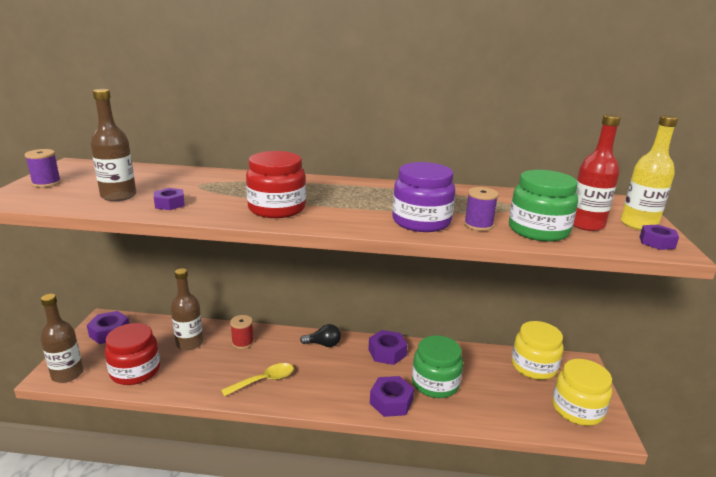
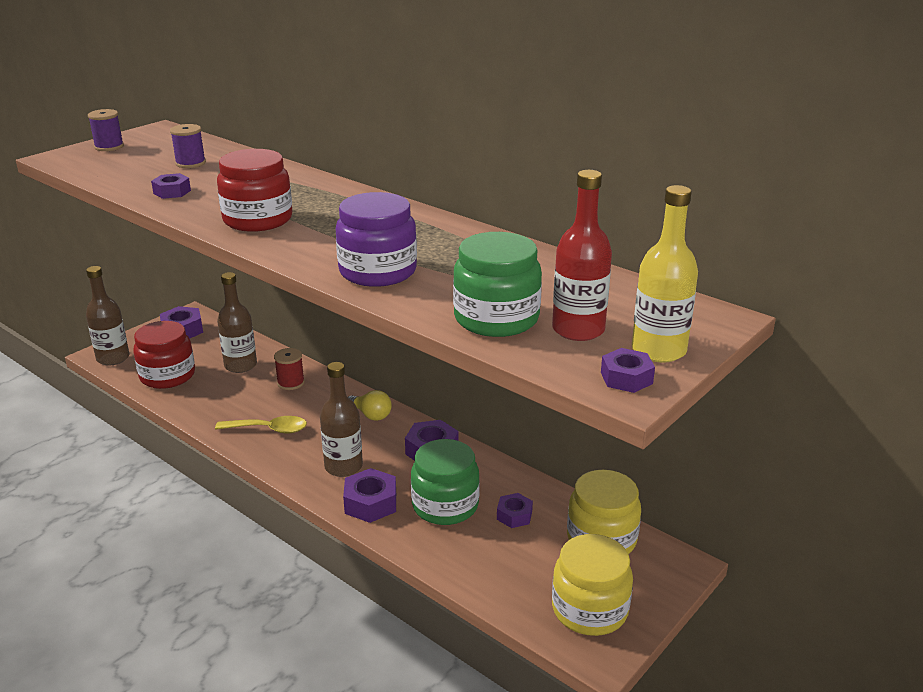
camera: 35 degrees right, 5 degrees up
brown bottle [91,89,136,201] -> brown bottle moved to [320,362,363,477]
black light bulb [300,324,341,347] -> yellow light bulb [348,390,392,421]
purple spool [464,187,499,231] -> purple spool moved to [170,124,206,168]
none -> purple nut [497,493,533,528]

